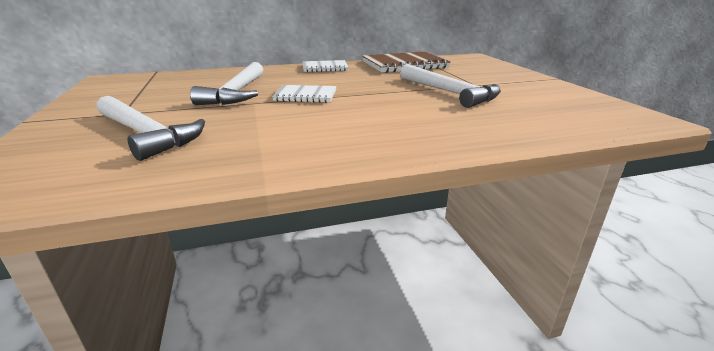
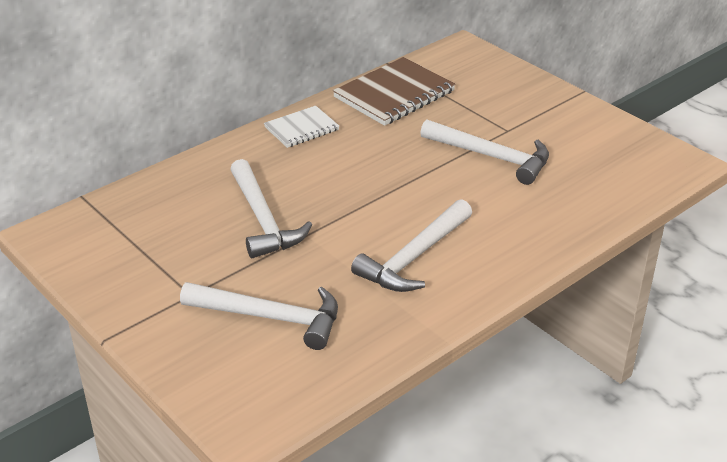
camera: 25 degrees left, 10 degrees up
white notebook [272,85,336,103] -> none
none -> white hammer [351,199,472,292]

